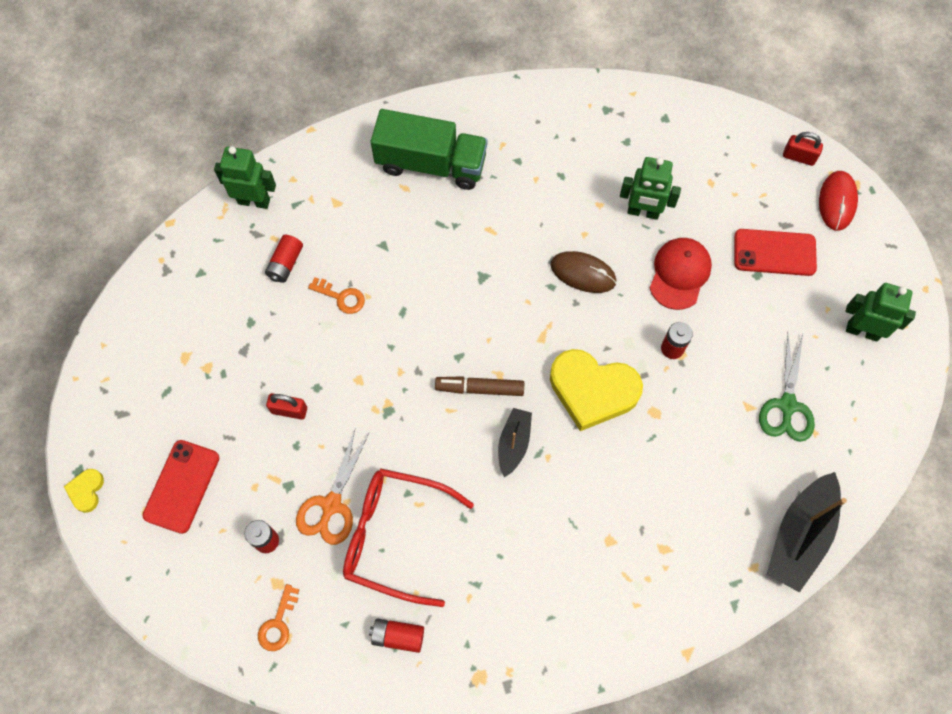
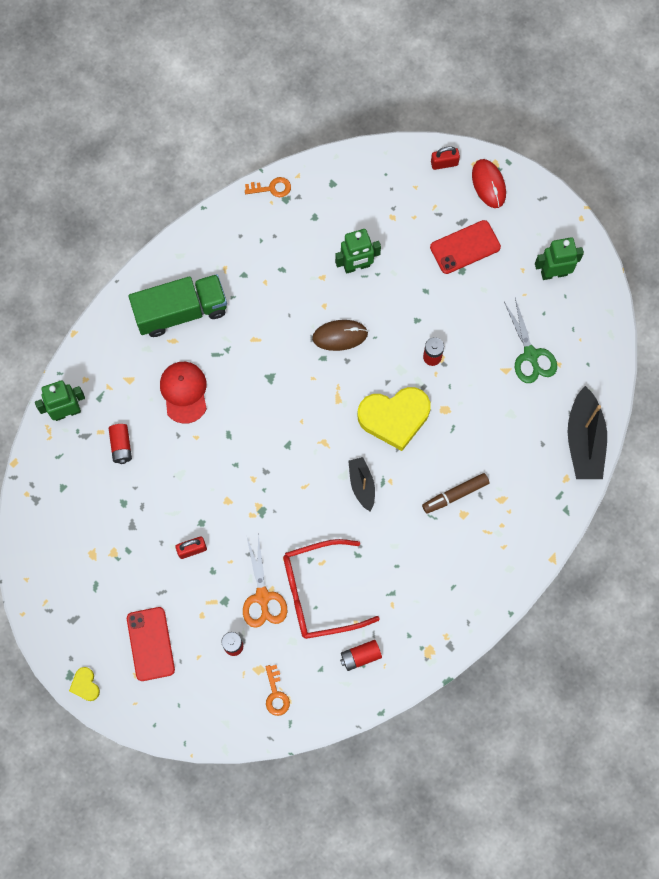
camera: 30 degrees left, 5 degrees up
orange key [308,277,365,314] -> orange key moved to [245,177,291,197]
brown marker [435,376,524,396] -> brown marker moved to [422,473,489,514]
red cap [650,238,712,310] -> red cap moved to [160,362,207,424]

